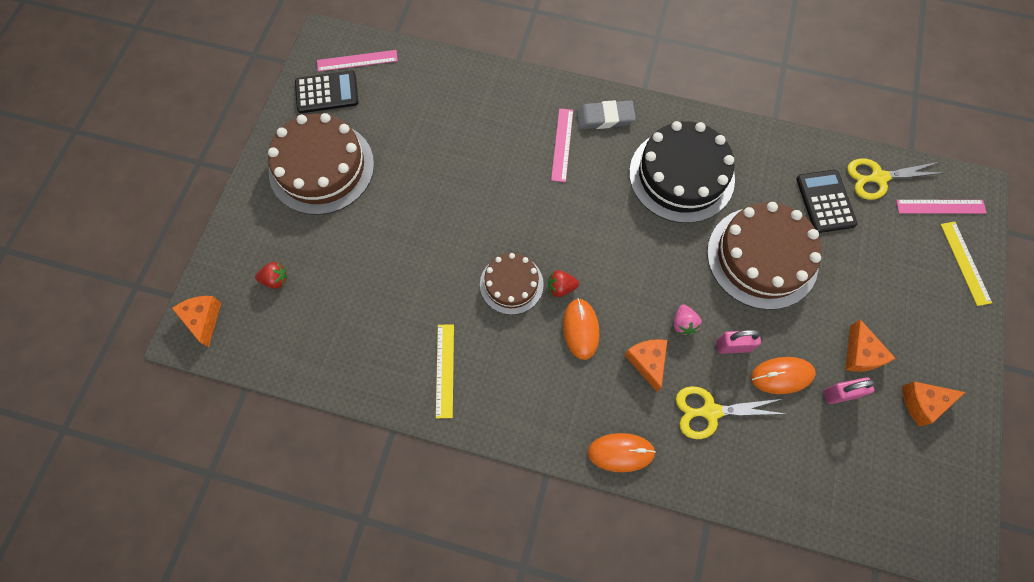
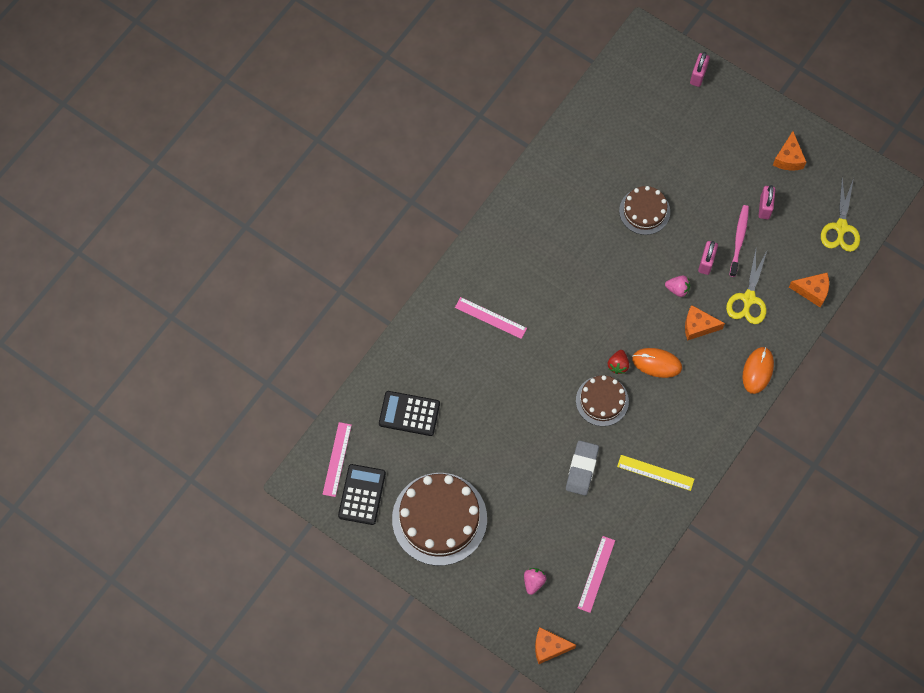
camera: 70 degrees left, 0 degrees up
red strawberry [255,262,287,289] -> pink strawberry [524,568,546,595]
grey eraser [577,100,636,129] -> grey eraser moved to [566,440,599,496]
black cake [629,121,735,223] -> none
brown cake [707,202,822,310] -> brown cake [619,186,670,235], size x0.57
orange mouse [751,357,816,394] -> pink toothbrush [729,205,749,277]
black calculator [796,170,858,233] -> black calculator moved to [379,391,440,436]
orange cheese [845,319,895,372] -> orange cheese moved to [789,273,829,308]
yellow scissors [847,158,944,200] -> yellow scissors moved to [821,178,860,252]
pink ruler [896,200,987,214] -> pink ruler moved to [578,536,615,613]
yellow ruler [940,222,992,306] -> pink padlock [690,52,710,87]

